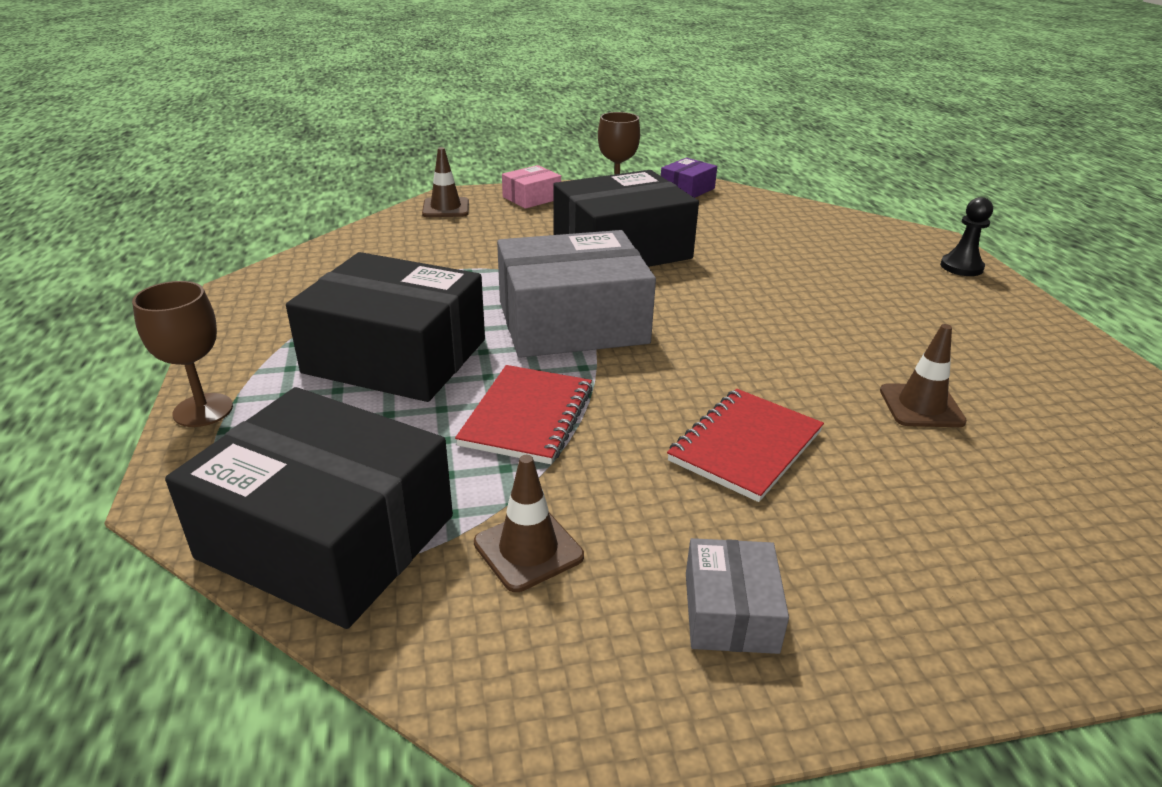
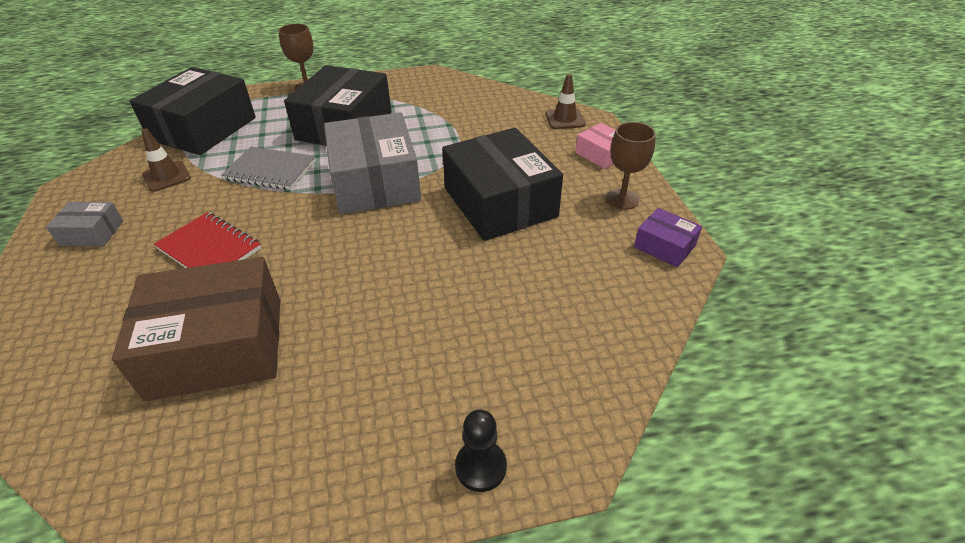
camera: 90 degrees right, 10 degrees up
red notebook [455,365,593,464] -> grey notebook [221,147,316,190]
brown traffic cone [880,324,967,427] -> brown box [112,257,280,402]

